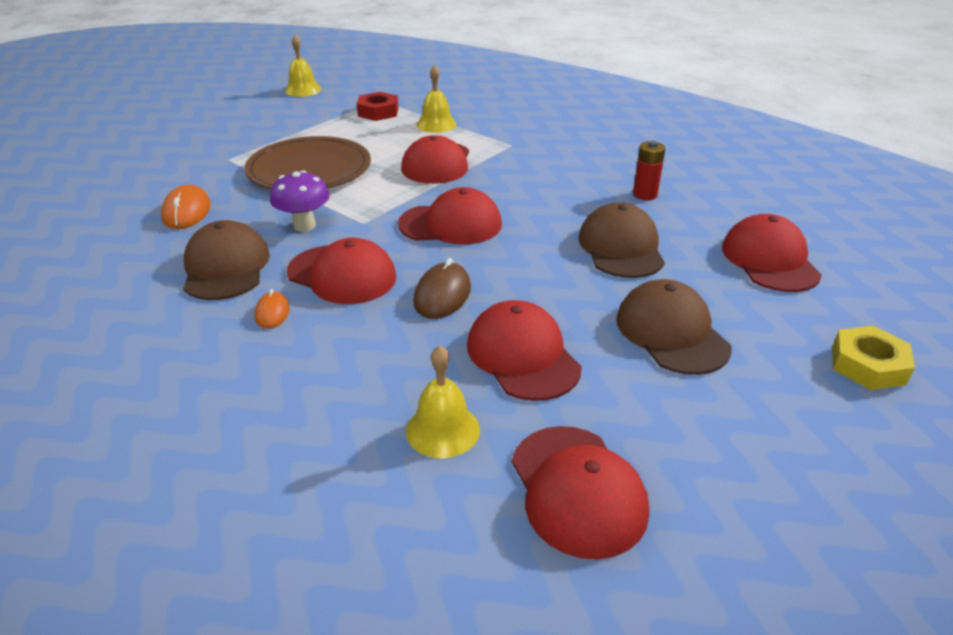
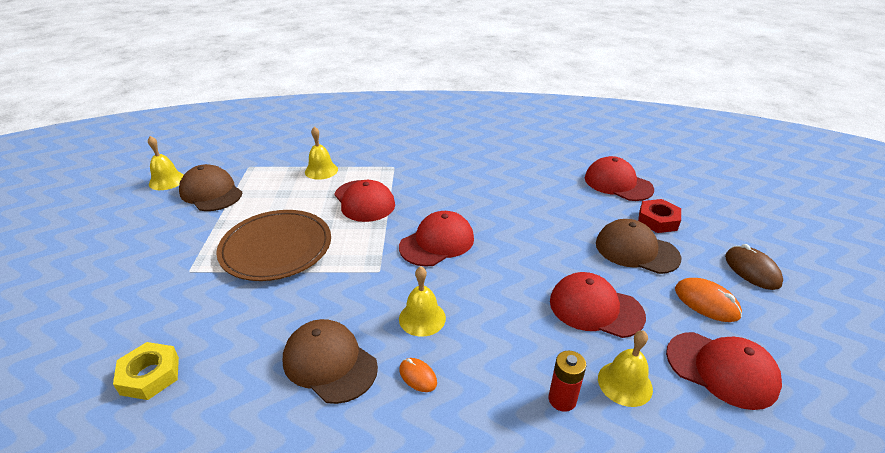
camera: 40 degrees left, 0 degrees up
orange mouse [161,185,211,229] -> orange mouse moved to [675,278,742,322]
purple mushroom [270,170,330,231] -> none
red cap [287,238,396,304] -> yellow bell [399,266,446,337]
red nut [357,92,398,121] -> red nut moved to [638,199,681,233]
brown mouse [413,258,471,319] -> brown mouse moved to [725,244,783,290]
brown cap [579,202,665,278] -> brown cap moved to [179,164,242,211]
red battery [633,141,666,200] -> red battery moved to [549,350,586,412]
yellow nut [832,326,915,390] -> yellow nut moved to [113,342,179,400]

